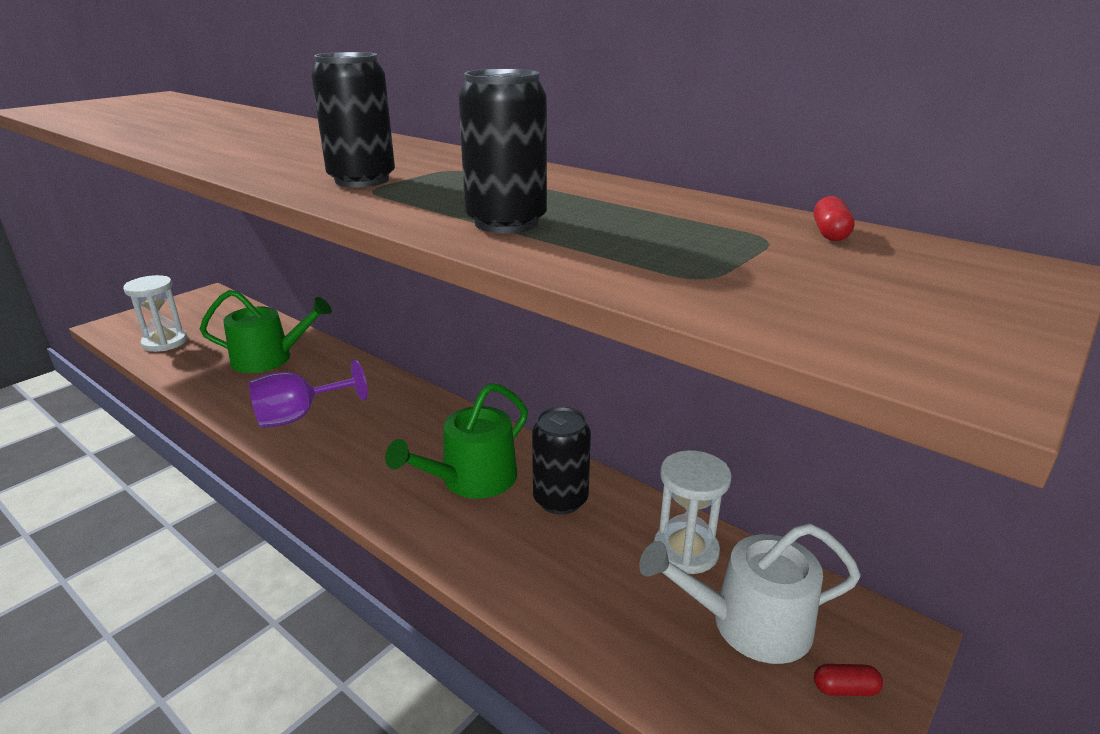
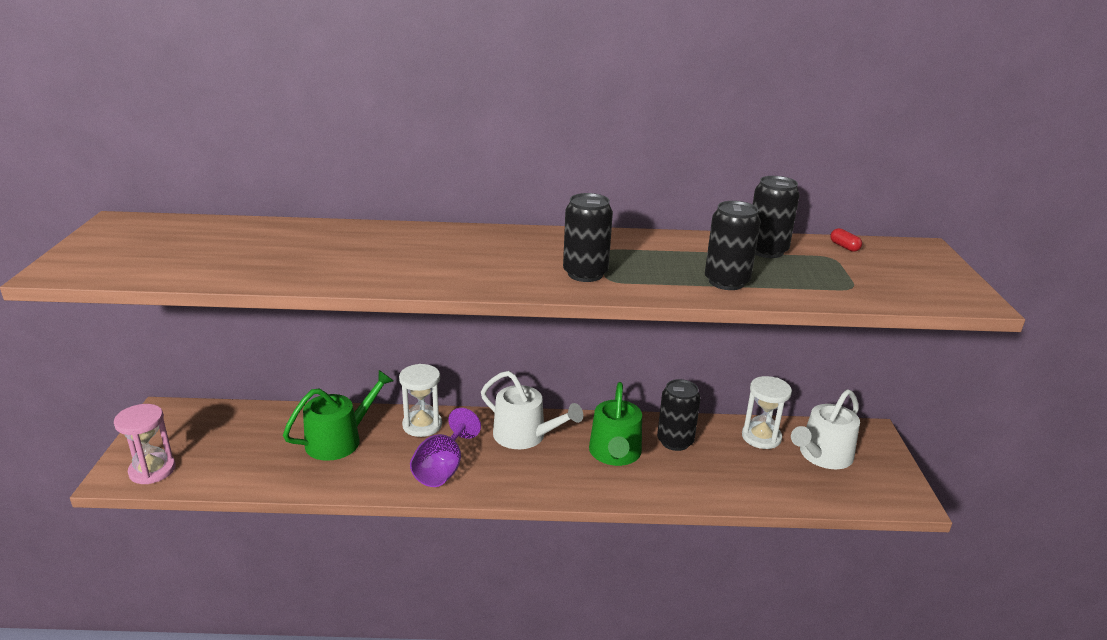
camera: 40 degrees left, 0 degrees up
white hourglass [123,275,187,352] -> white hourglass moved to [399,364,442,437]
red capsule [814,664,883,696] -> none
none -> pink hourglass [114,404,176,484]
none -> white watering can [481,371,583,449]
none -> black can [753,176,800,258]

